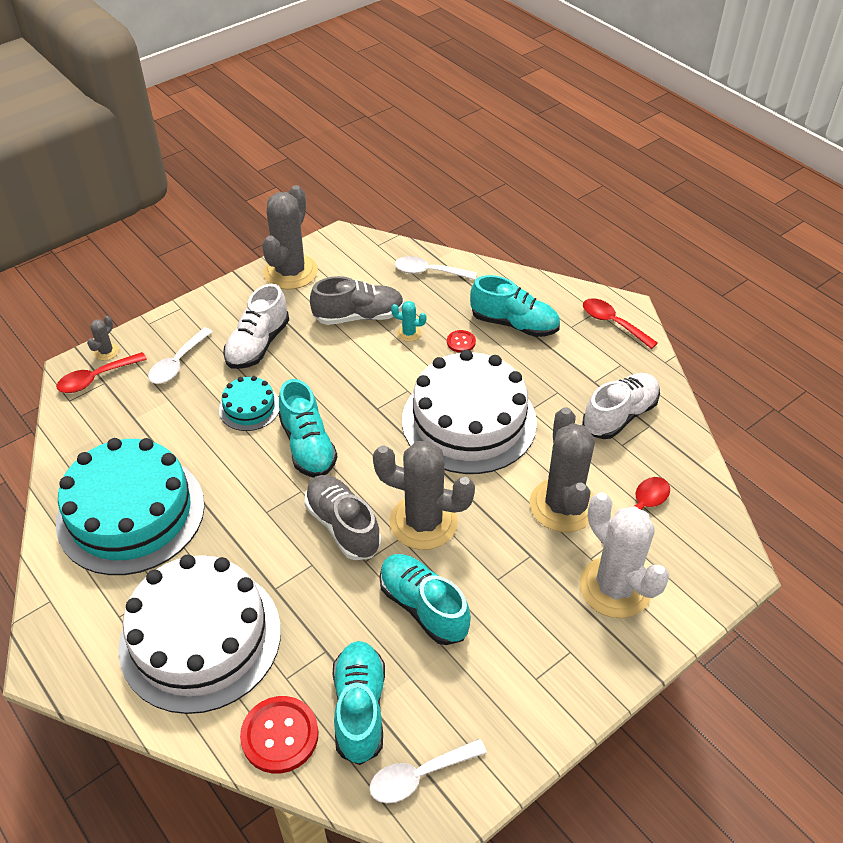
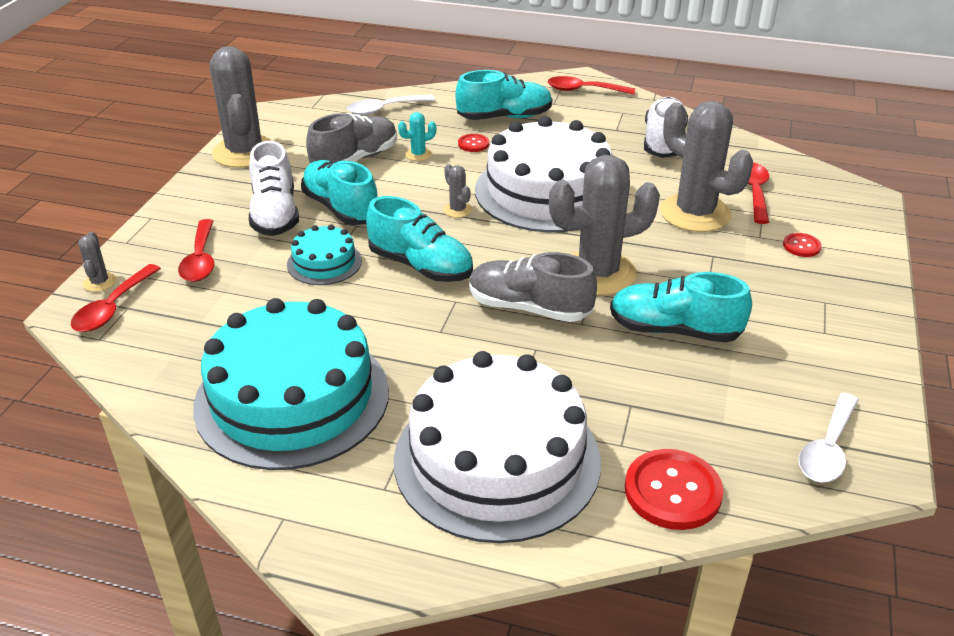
camera: 35 degrees left, 10 degrees down
white spoon [148,327,213,384] -> red spoon [178,219,214,282]
turquoise shoe [333,641,385,765] -> turquoise shoe moved to [301,160,378,225]
white cactus [580,492,669,618] -> red button [783,233,822,257]
none -> grey cactus [443,164,472,218]

